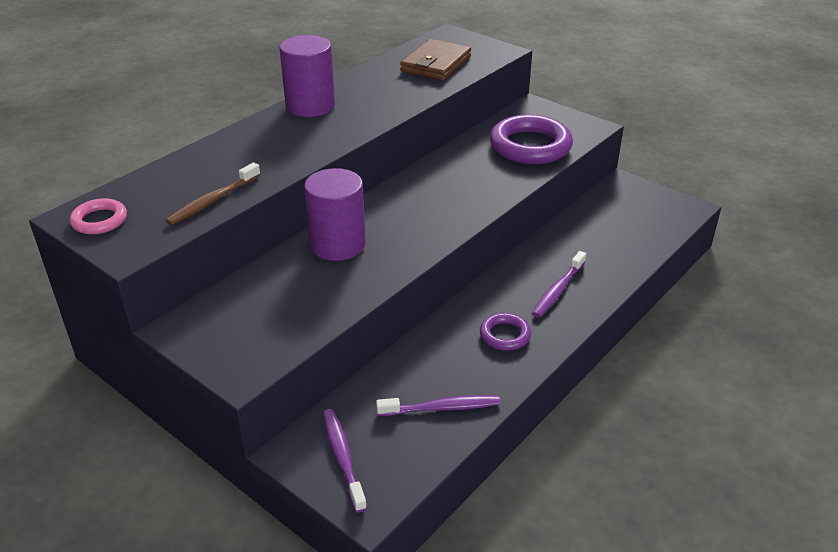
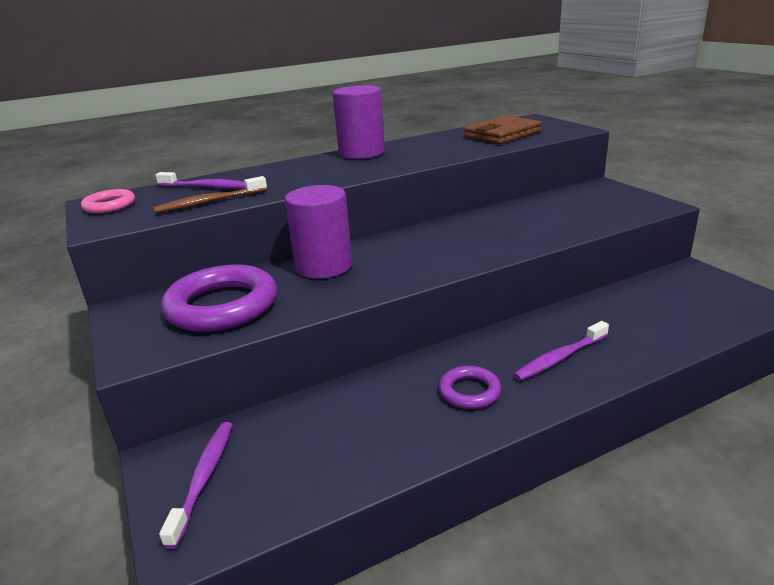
camera: 25 degrees right, 10 degrees down
purple toothbrush [376,395,501,416] -> purple toothbrush moved to [155,172,245,189]
purple ring [490,114,573,164] -> purple ring moved to [161,264,277,332]

